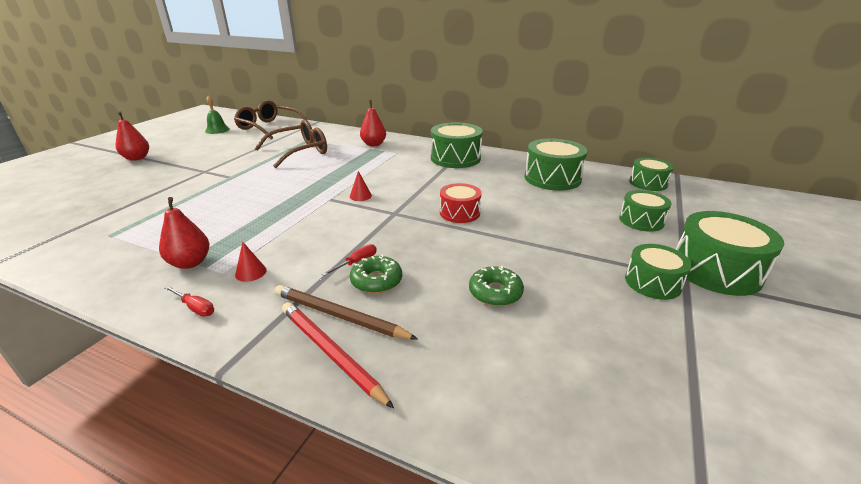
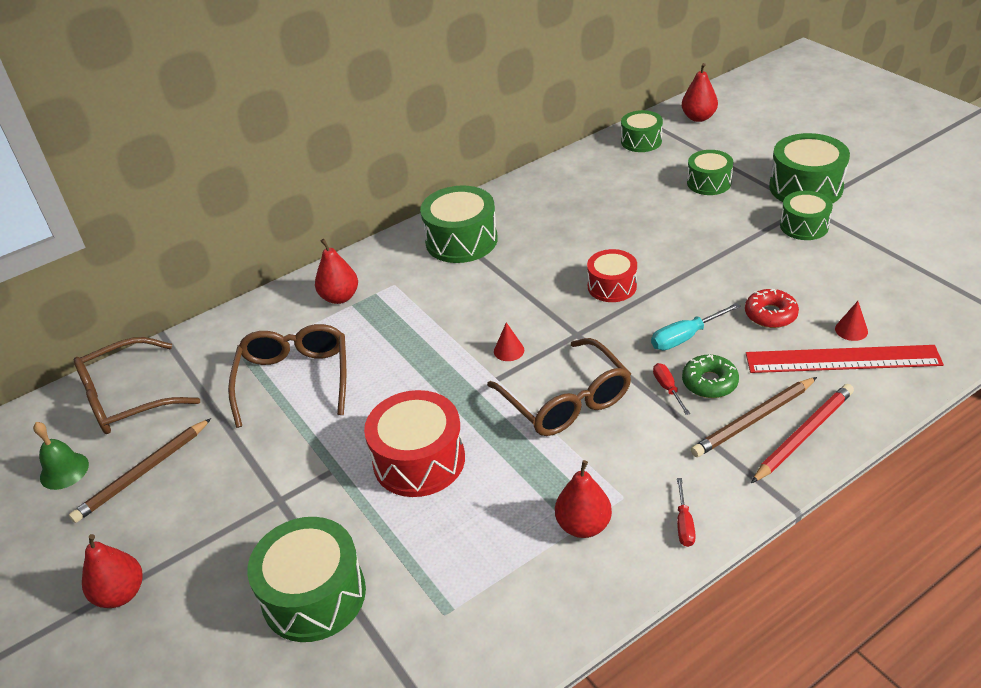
camera: 55 degrees left, 10 degrees up
red screwdriver [164,286,214,317] -> red screwdriver turned 120 degrees clockwise [677,478,696,547]
red cone [235,242,267,282] -> red cone moved to [835,301,868,341]
red pencil [282,302,394,408] -> red pencil turned 150 degrees clockwise [751,384,854,483]
green donut [469,266,524,306] -> red donut [745,289,799,328]
green drum [525,139,588,191] -> green drum moved to [247,517,366,642]
none -> brown pencil [69,418,211,523]
none -> red drum [364,390,465,497]
none -> brown glasses [487,338,631,436]
none -> turquoise screwdriver [651,303,741,350]
none -> red pear [682,63,718,122]
none -> red ruler [746,345,944,373]

